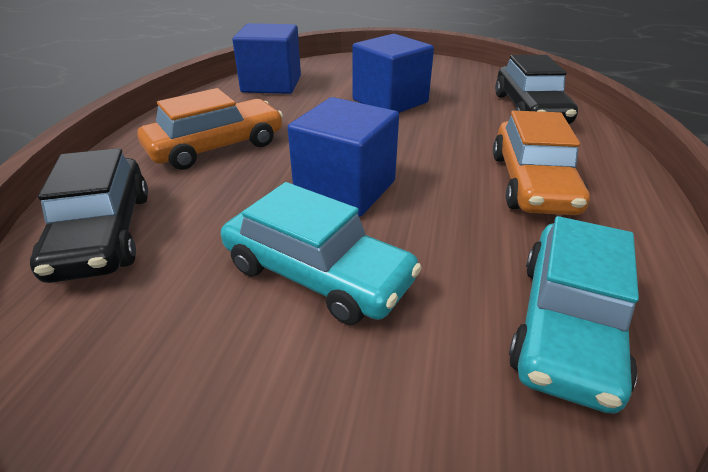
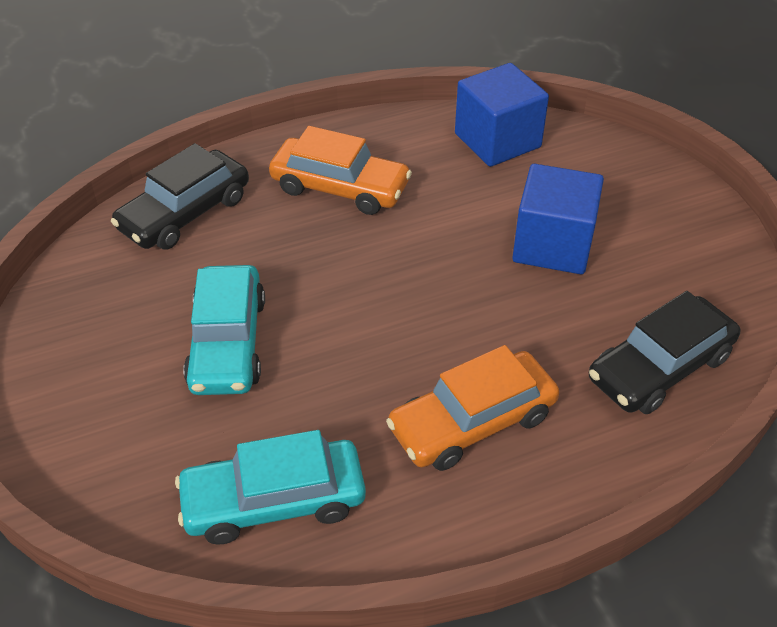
camera: 55 degrees right, 10 degrees up
blue cube [288,97,399,217] -> none

